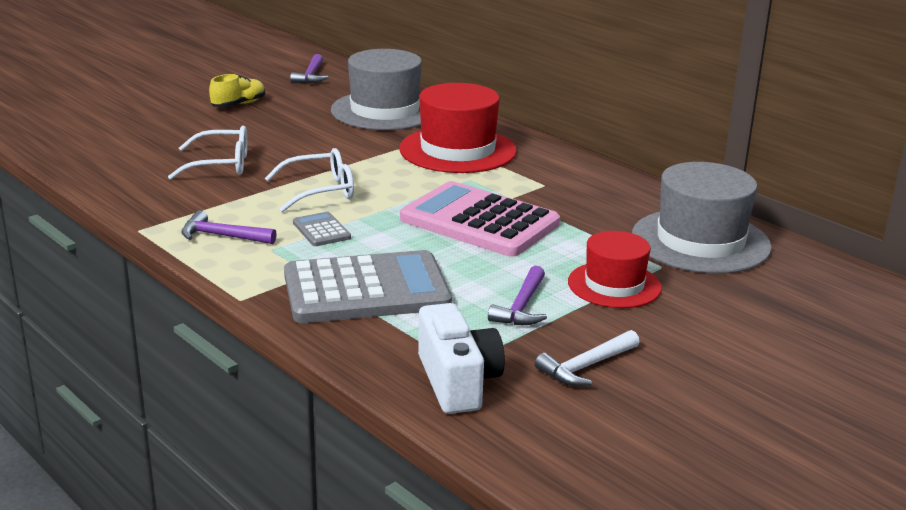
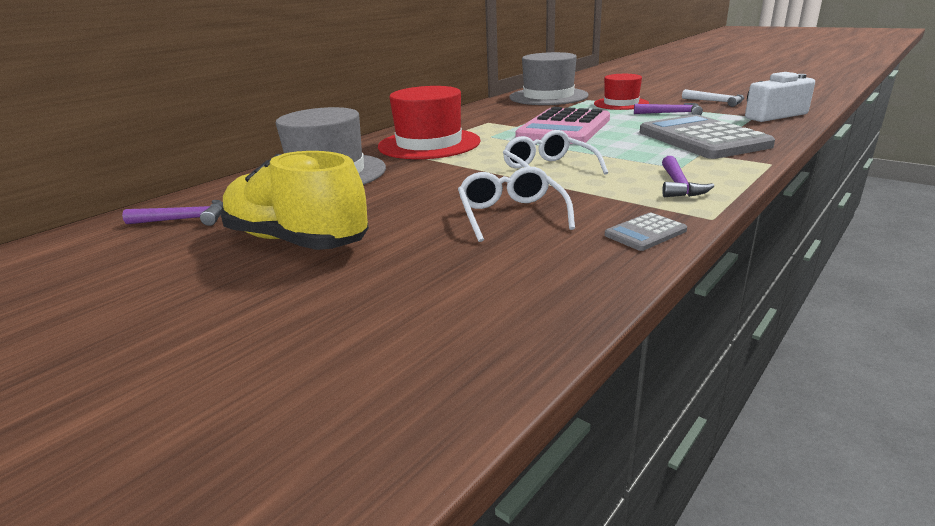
camera: 95 degrees left, 0 degrees up
yellow shoe [209,74,265,107] -> yellow shoe [221,151,369,250], size x1.93
grey calculator [293,212,351,246] -> grey calculator moved to [605,213,687,251]

